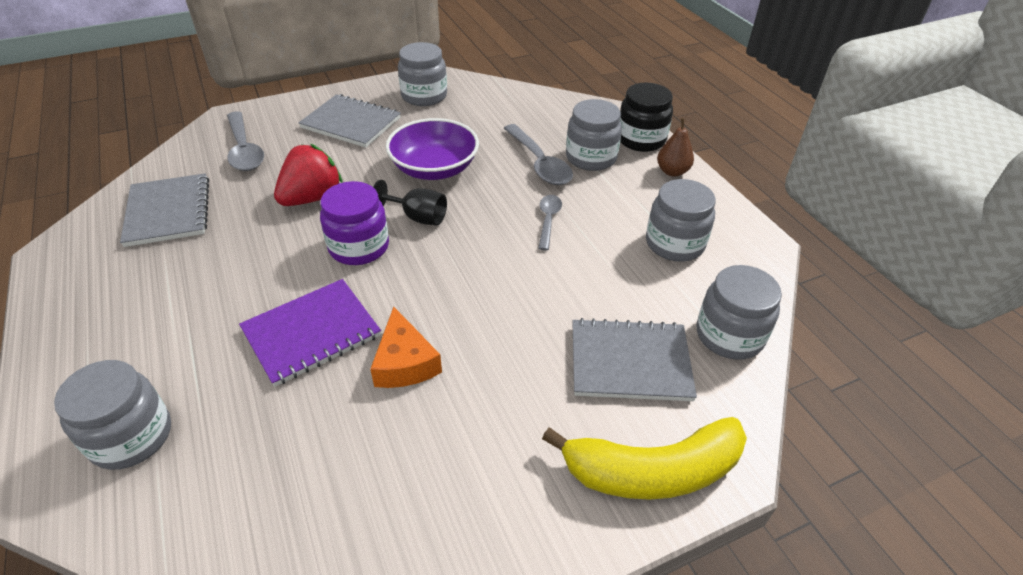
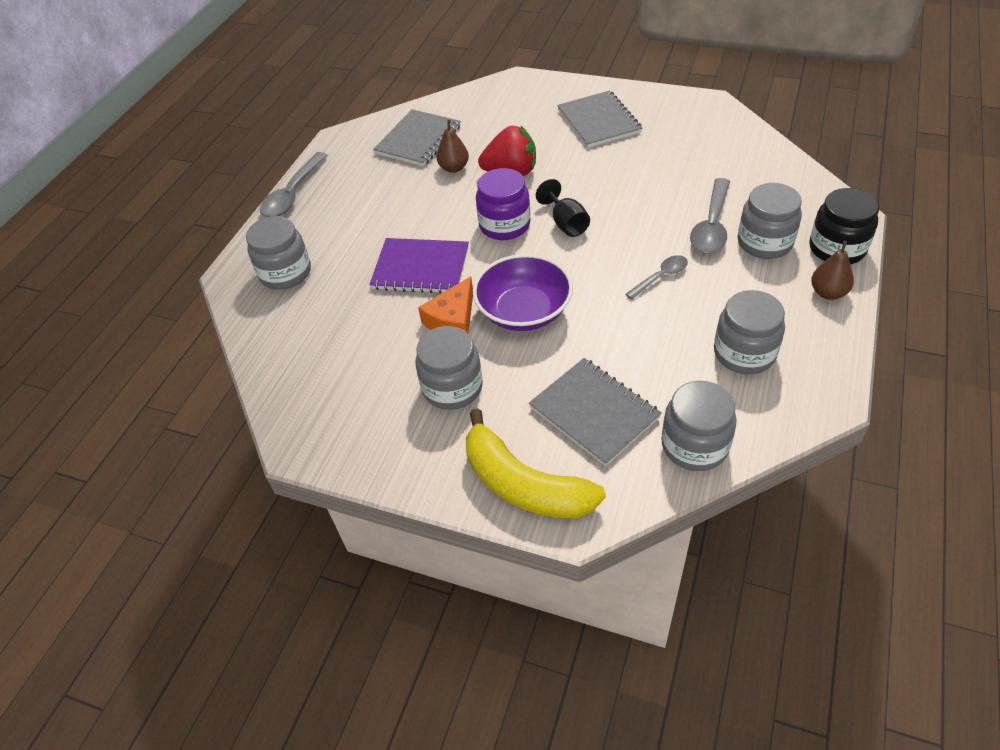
camera: 50 degrees right, 5 degrees up
grey spoon [227,111,264,171] -> grey spoon moved to [260,152,328,217]
purple bowl [386,118,479,180] -> purple bowl moved to [473,254,573,331]
grey jar [398,42,447,106] -> grey jar moved to [415,326,483,410]
none -> brown pear [436,120,469,173]

